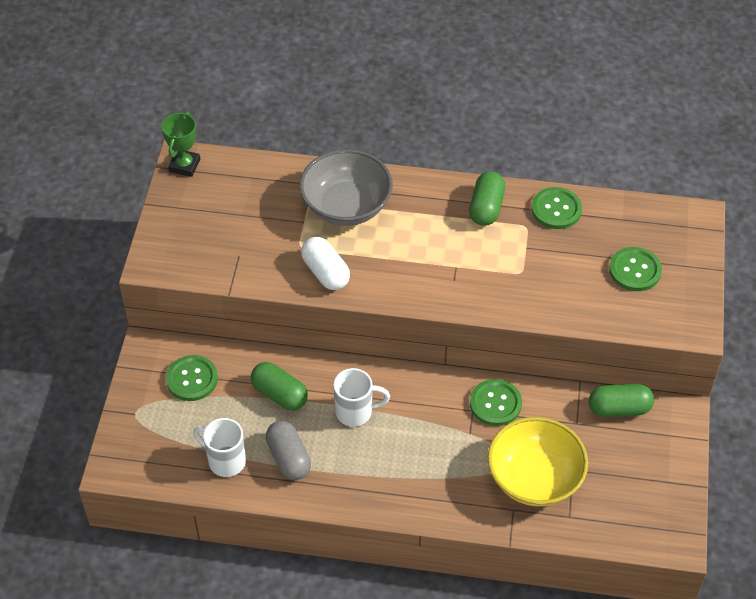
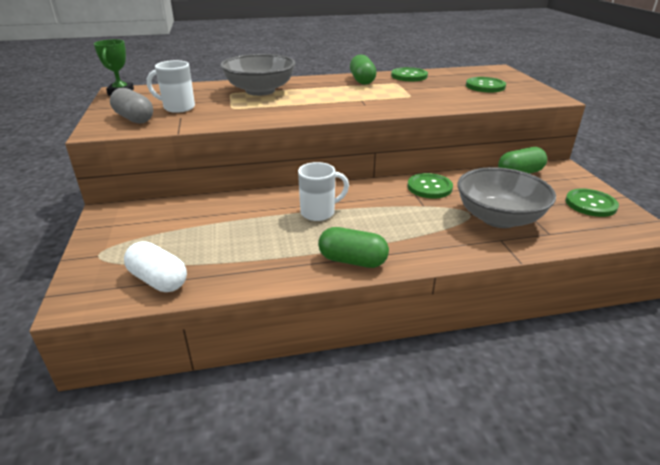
camera: 20 degrees left, 20 degrees down
green button [166,355,218,401] -> green button moved to [565,189,619,217]
white mug [193,418,246,477] -> white mug moved to [147,60,195,113]
green capsule [251,362,308,411] -> green capsule moved to [318,227,389,268]
grey capsule [266,420,311,480] -> grey capsule moved to [110,88,153,124]
white capsule [301,237,350,290] -> white capsule moved to [124,241,187,292]
yellow bowl [488,417,588,506] -> grey bowl [457,167,556,228]

